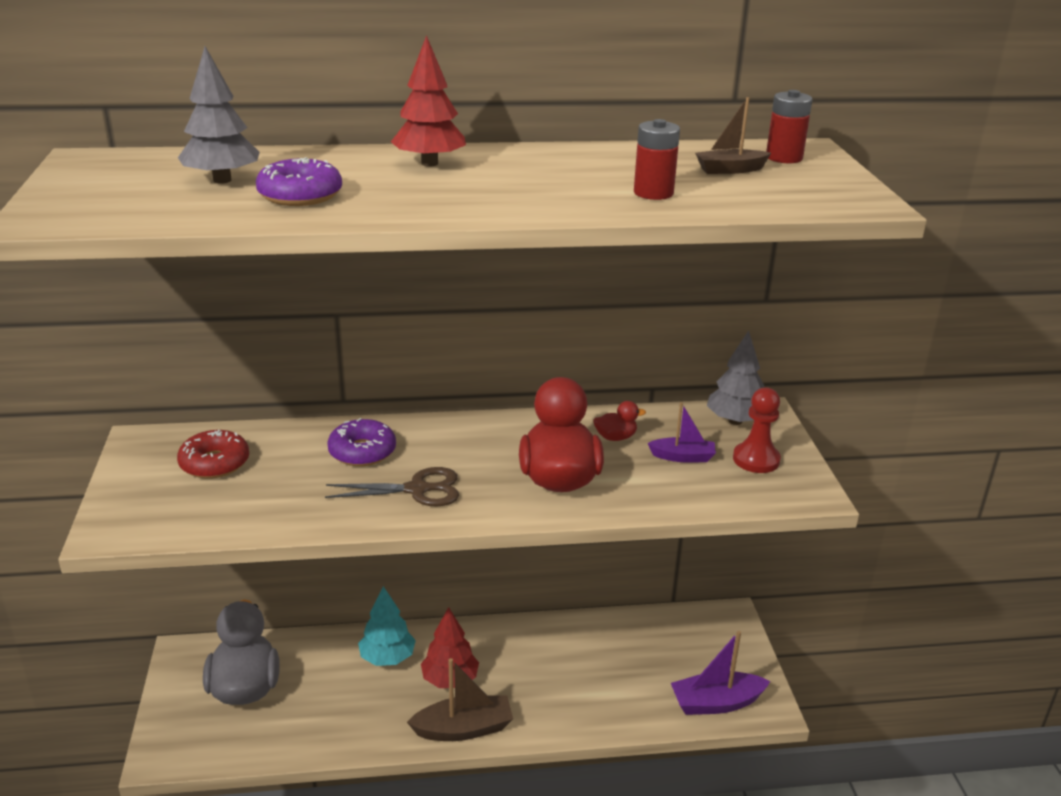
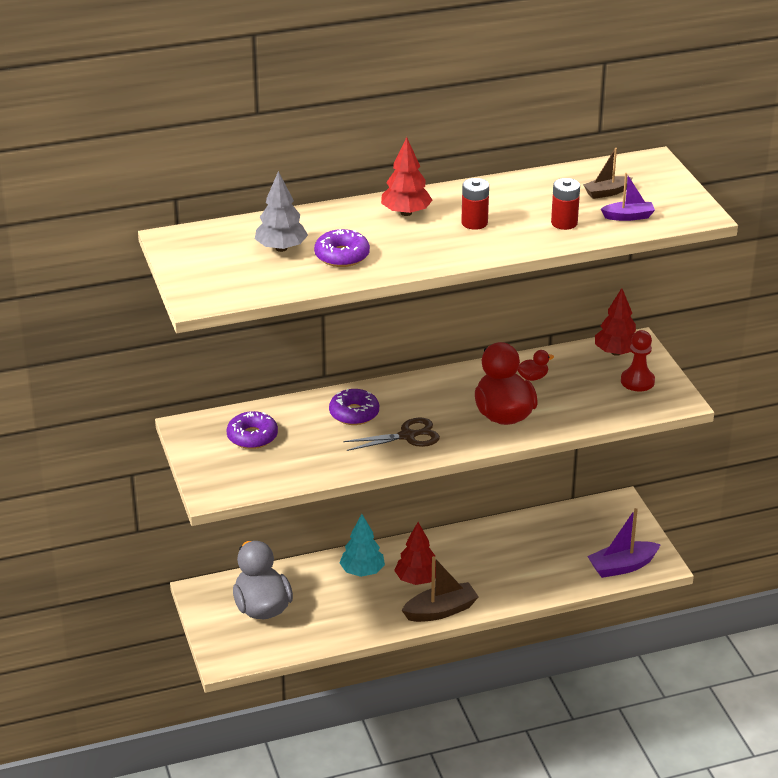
camera: 10 degrees left, 5 degrees up
red donut [177,430,249,479] -> purple donut [227,411,278,449]
purple boat [648,402,716,462] -> purple boat moved to [601,173,655,221]
grey tree [707,330,764,425] -> red tree [595,288,636,356]
red battery [766,90,813,163] -> red battery moved to [461,178,489,230]

